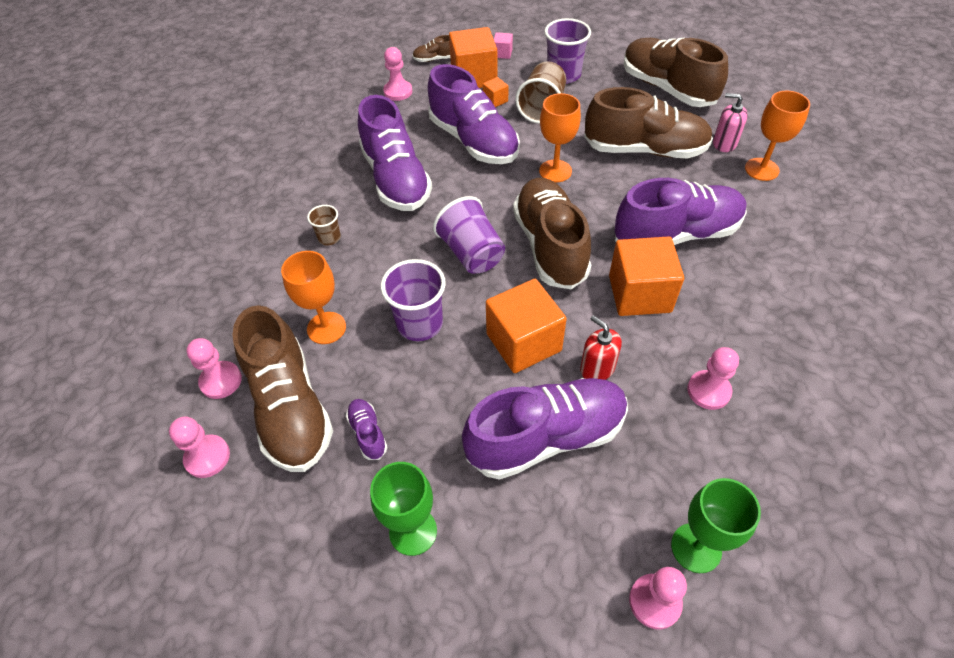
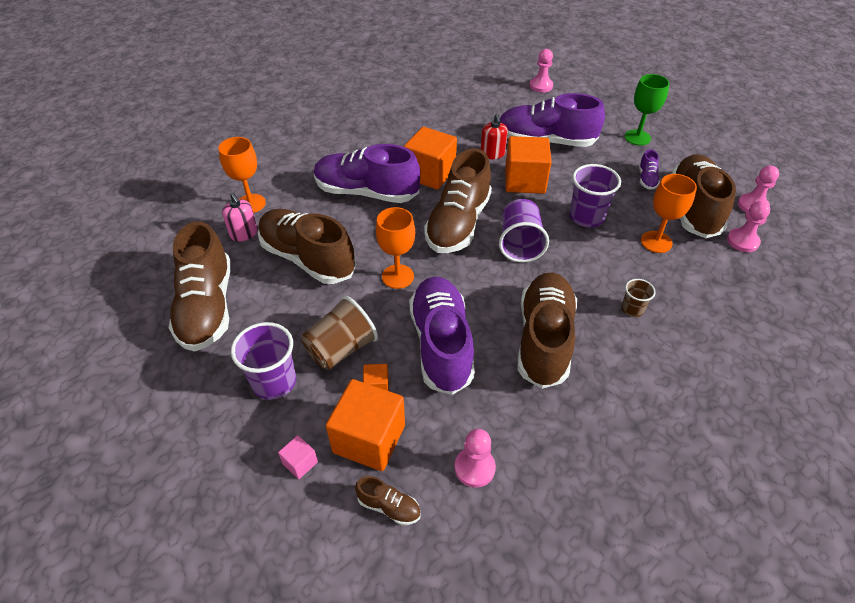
camera: 150 degrees left, 5 degrees down
purple shoe [358,95,432,211] -> brown shoe [517,273,577,389]
green goblet [671,478,761,573] -> none
pink pawn [687,347,739,410] -> none

